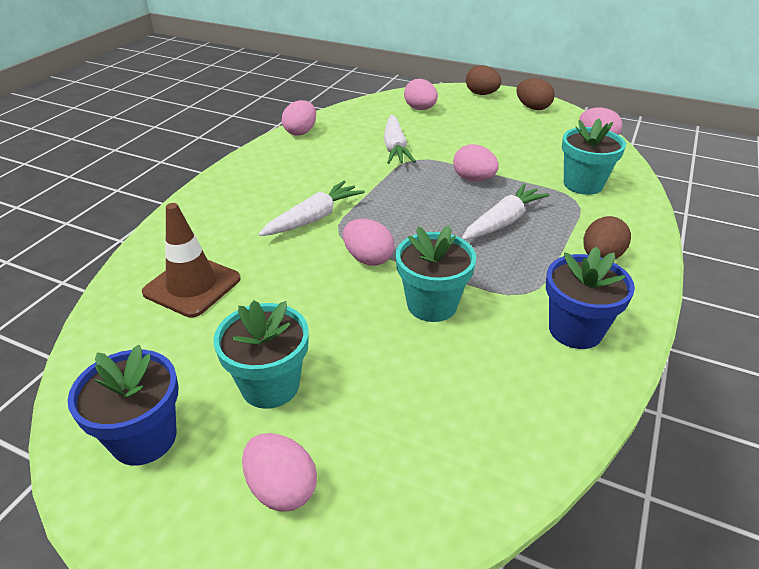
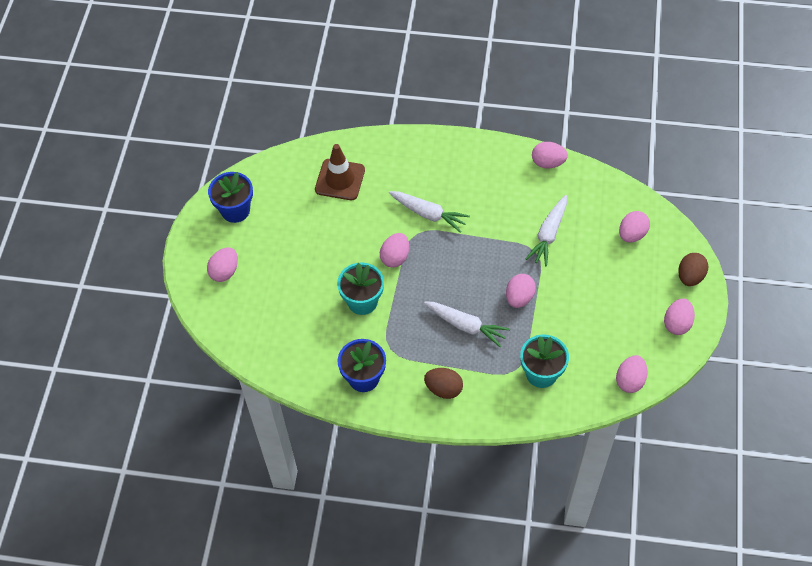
camera: 75 degrees right, 20 degrees up
turquoise flower pot [213,300,309,409] -> none
white carrot [384,115,416,164] -> white carrot turned 45 degrees counterclockwise [526,195,567,266]
brown egg [517,78,555,110] -> pink egg [664,299,695,335]

